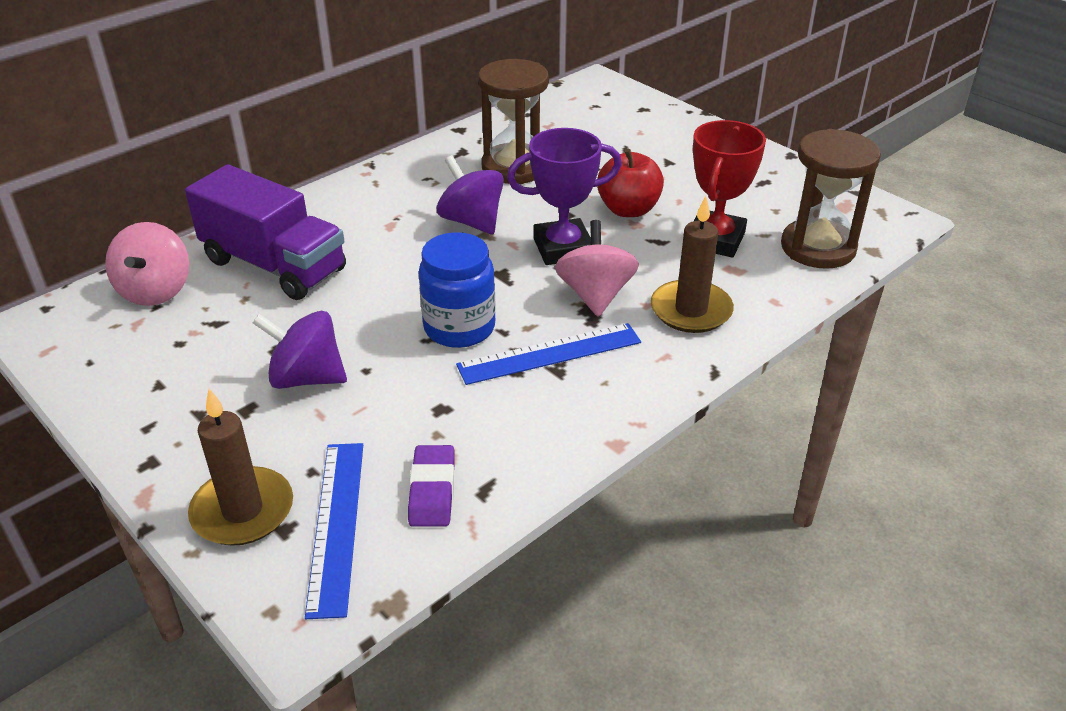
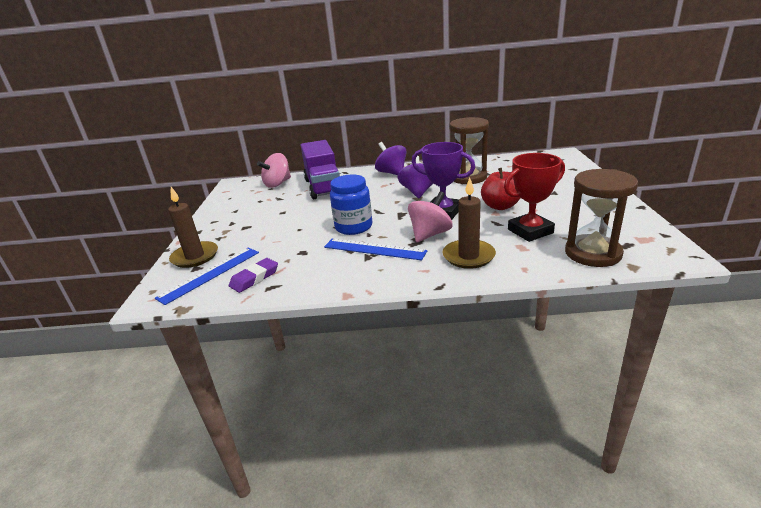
camera: 45 degrees right, 10 degrees down
purple spinning top [253,311,347,389] -> purple spinning top moved to [375,142,407,175]

